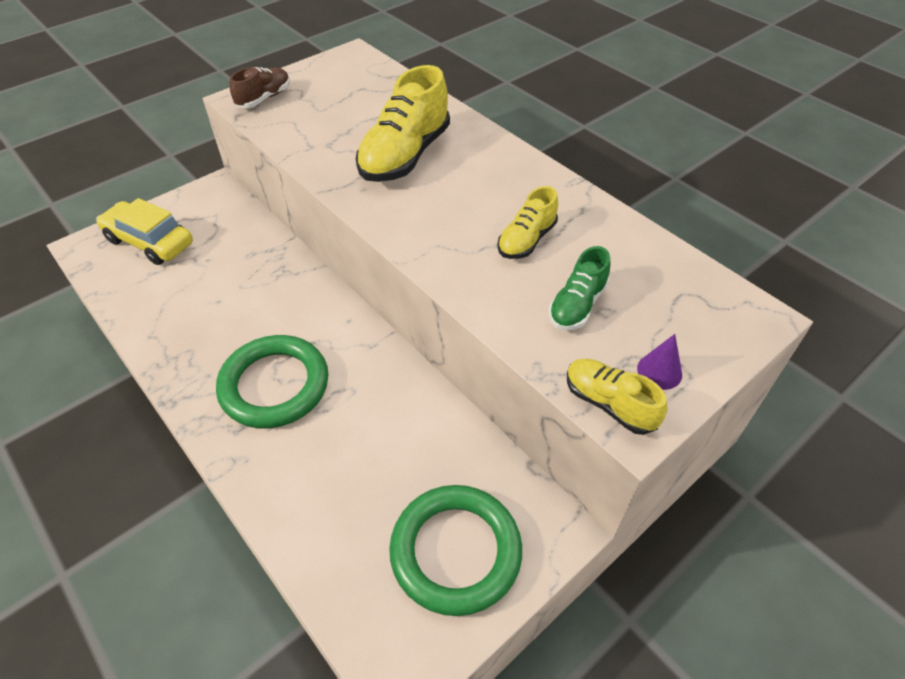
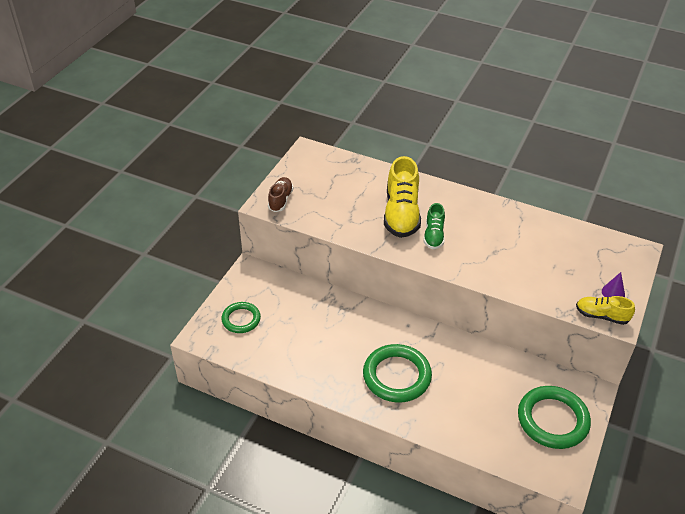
camera: 25 degrees left, 5 degrees down
yellow car [96,198,193,265] -> green ring [221,302,261,333]
yellow shoe [497,186,558,259] -> none
green shoe [549,246,611,330] -> green shoe moved to [423,203,445,249]

